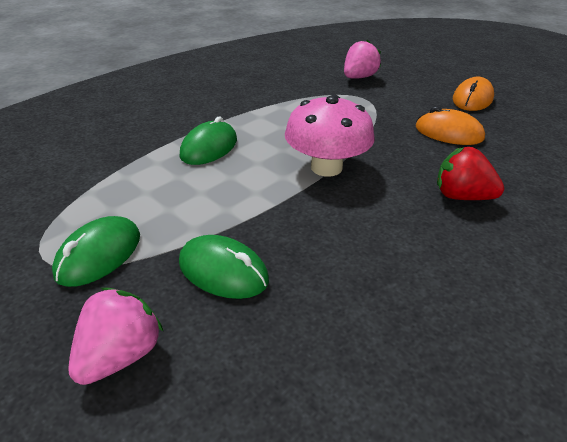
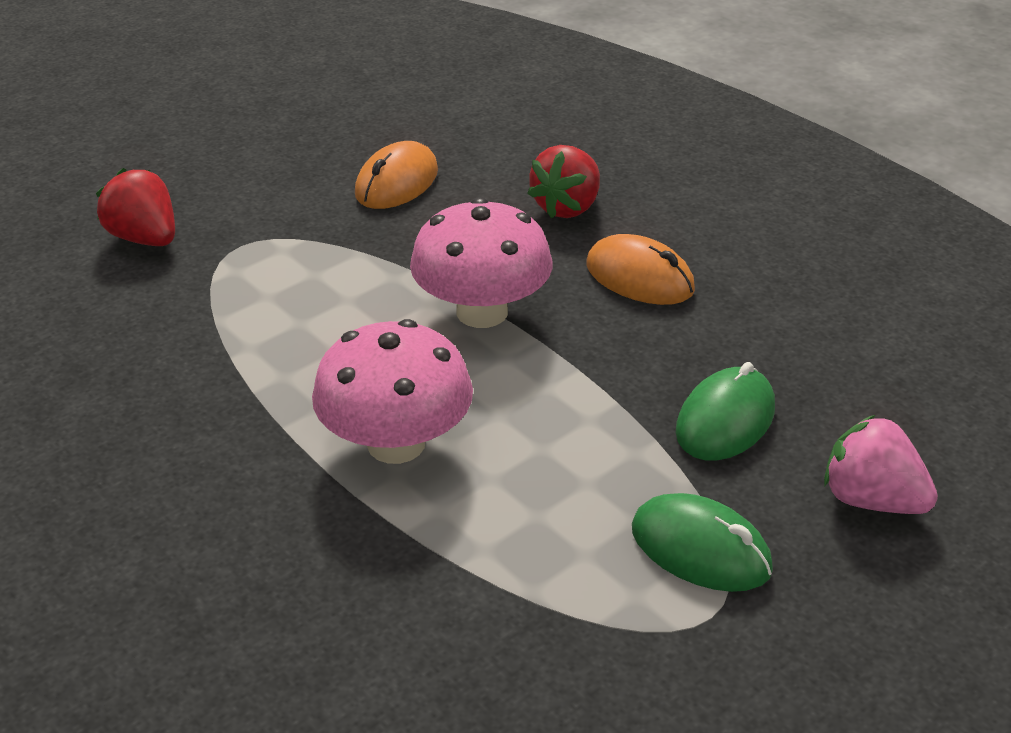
camera: 85 degrees left, 0 degrees up
green mouse [180,116,237,165] -> pink mushroom [312,319,473,464]
pink strawberry [344,40,381,79] -> red strawberry [96,168,175,246]
orange mouse [453,77,494,111] -> orange mouse moved to [586,234,695,305]

